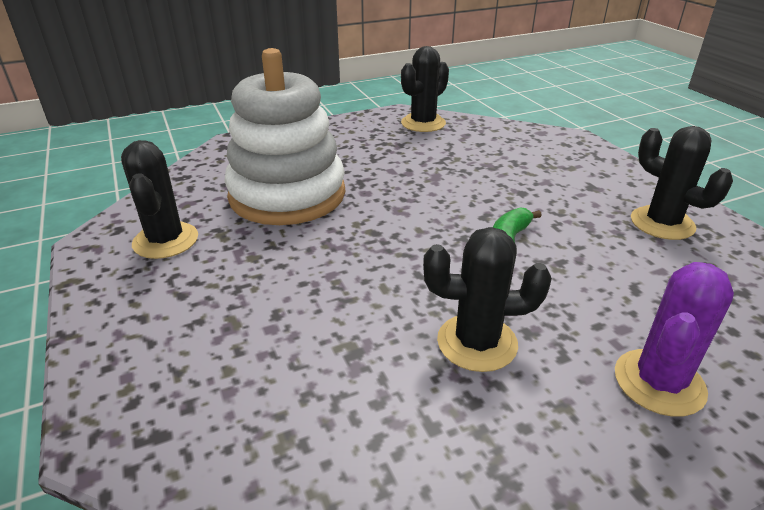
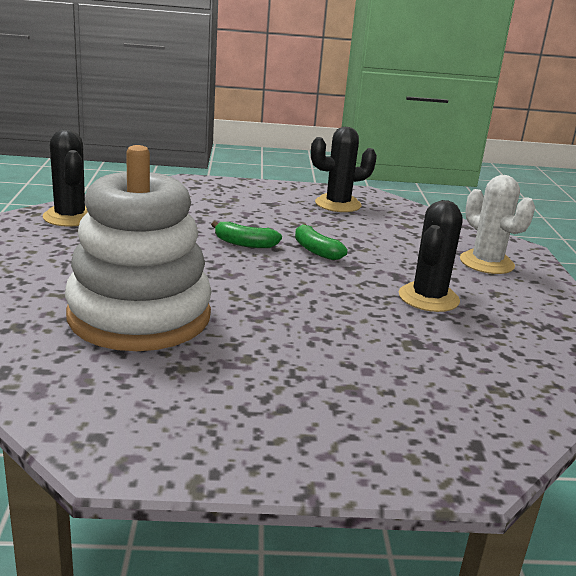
camera: 70 degrees left, 10 degrees down
black cactus [121,140,198,259] -> none
purple cactus [615,262,734,417] -> white cactus [460,175,535,274]
none -> green banana [211,221,282,248]

